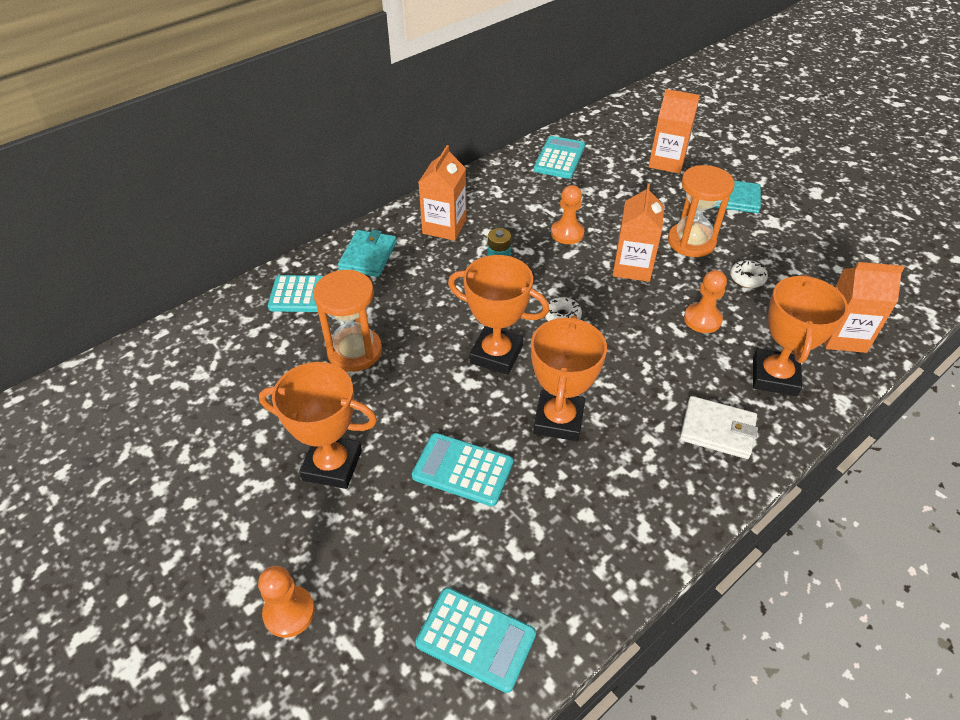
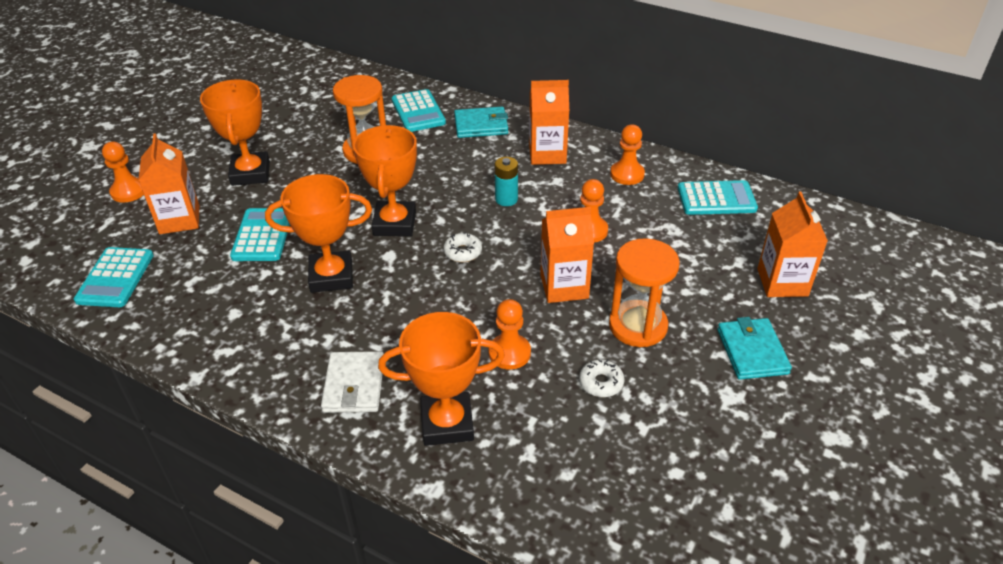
camera: 70 degrees right, 5 degrees down
orange carton [824,262,905,353] -> orange carton moved to [138,133,199,234]
none -> orange pawn [610,125,645,185]

